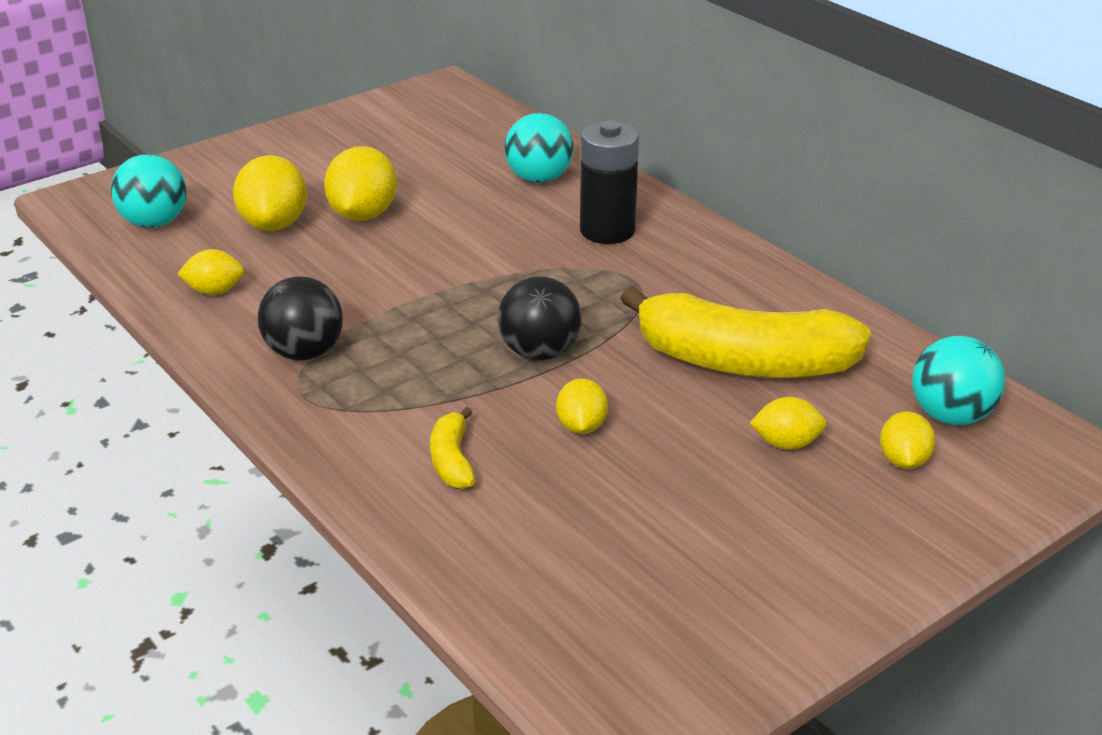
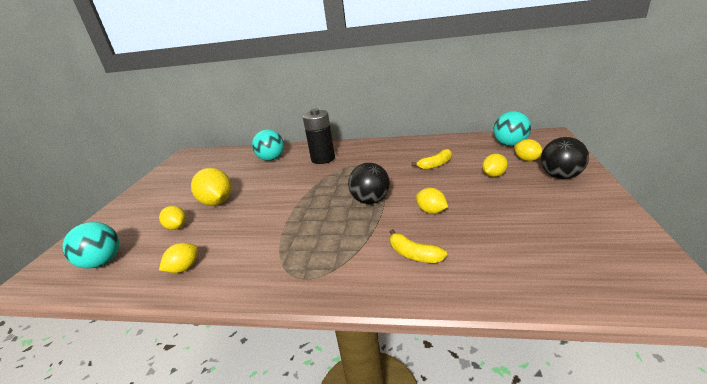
camera: 40 degrees left, 5 degrees down
yellow lemon [233,155,307,231] -> yellow lemon [159,206,186,230], size x0.59
black ball [258,276,343,360] -> black ball moved to [541,137,589,179]
yellow banana [620,286,871,378] -> yellow banana [412,149,452,170], size x0.43

